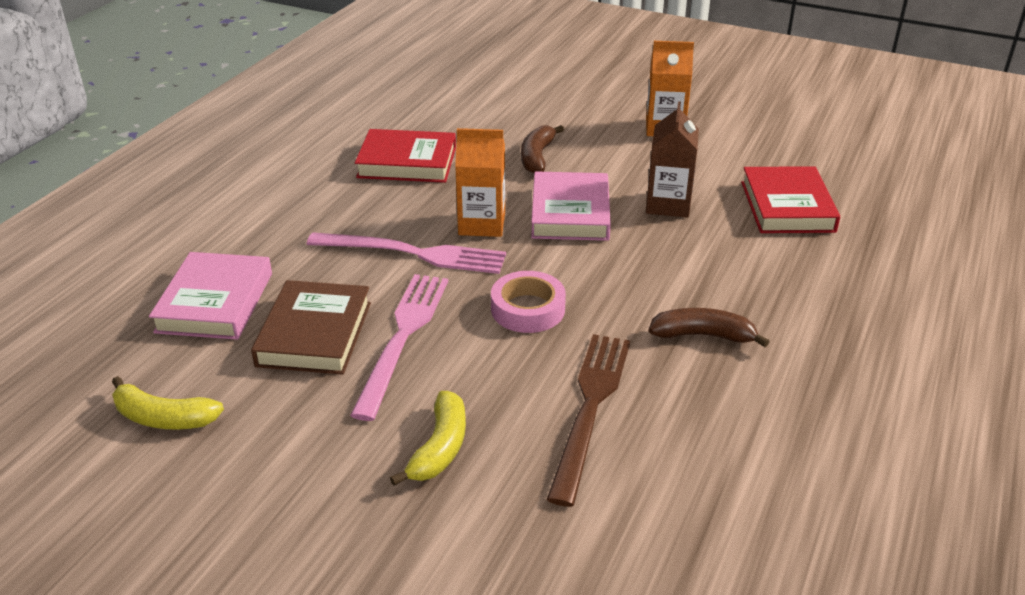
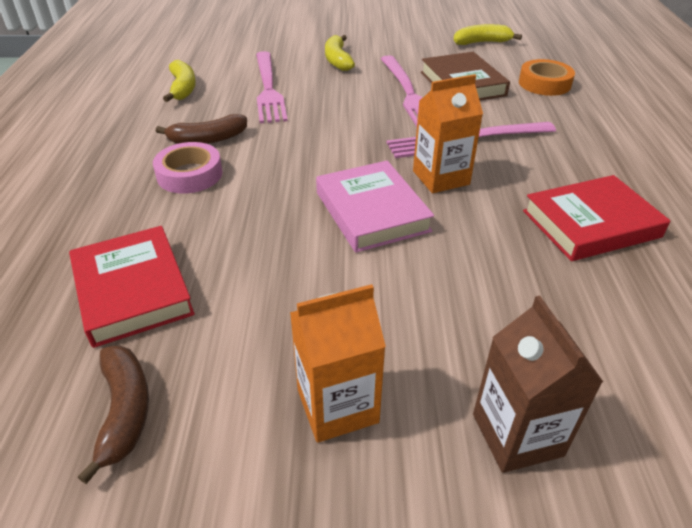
camera: 155 degrees right, 5 degrees up
pink book [149,252,272,340] -> orange tape [519,59,575,96]
pink tape [491,271,566,333] -> pink tape moved to [153,142,223,194]
brown banana [521,125,564,174] -> brown banana moved to [78,345,149,484]
brown fork [547,334,630,507] -> pink fork [256,51,288,123]
brown carton [646,101,699,218] -> brown carton moved to [473,296,603,473]
none -> yellow banana [163,60,196,102]

